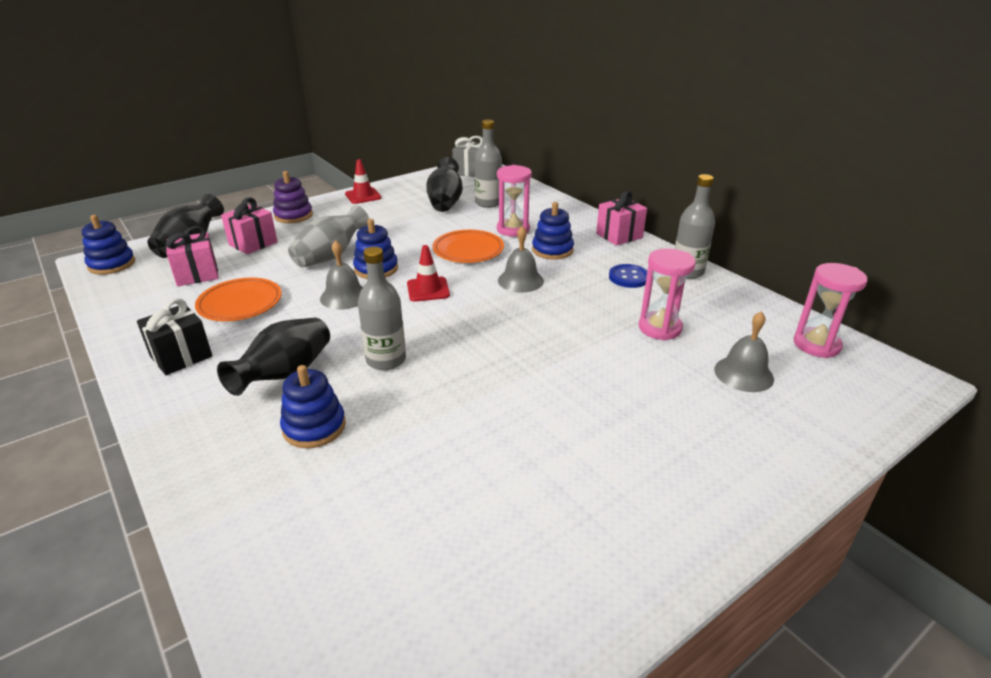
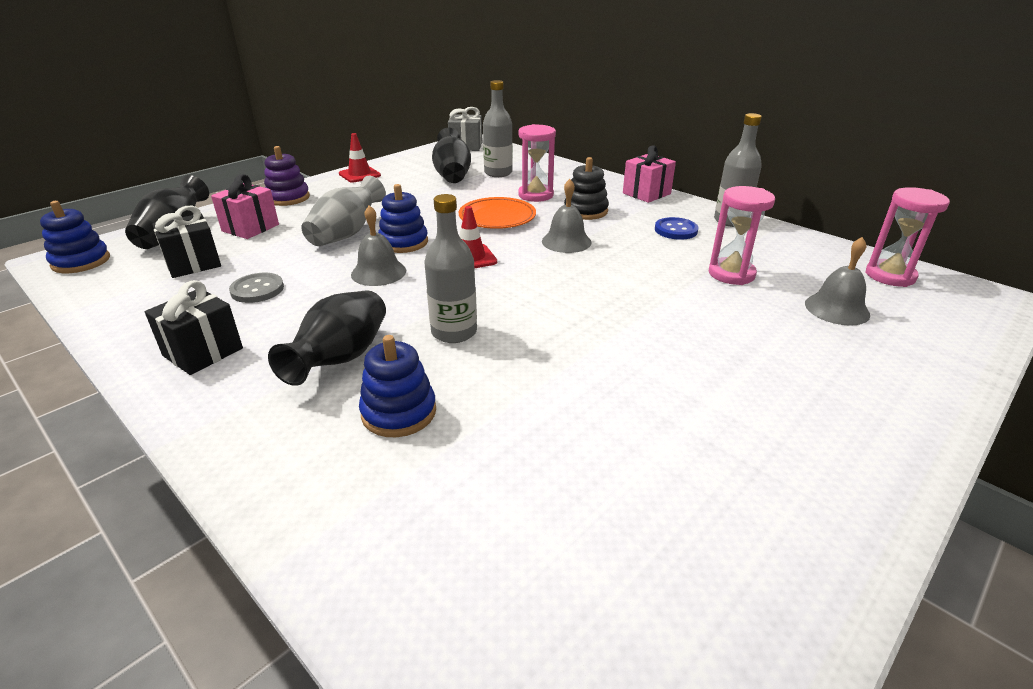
camera: 10 degrees left, 0 degrees up
pink gift [166,226,219,286] -> black gift [152,206,221,278]
orange plate [195,278,282,321] -> grey button [229,273,284,303]
blue stacking toy [532,202,574,260] -> black stacking toy [564,157,609,220]

